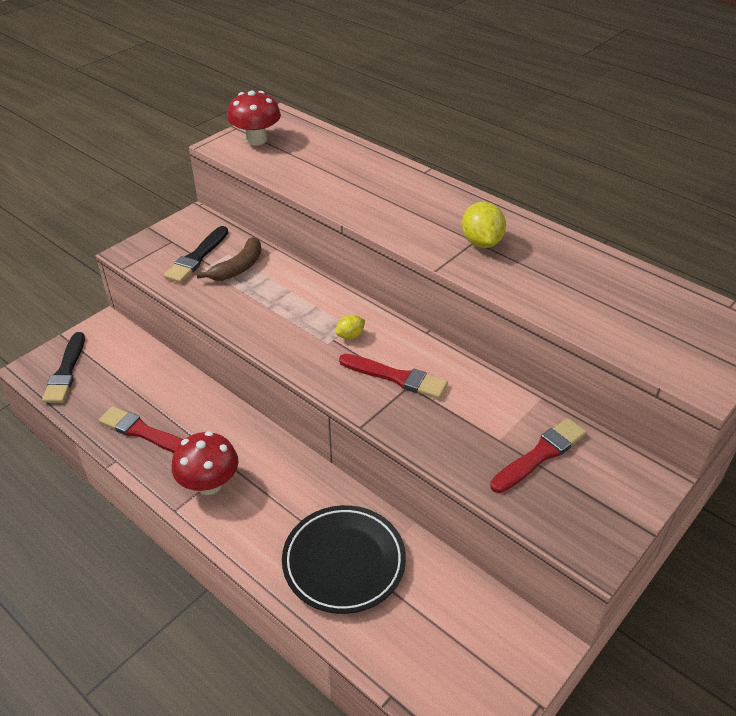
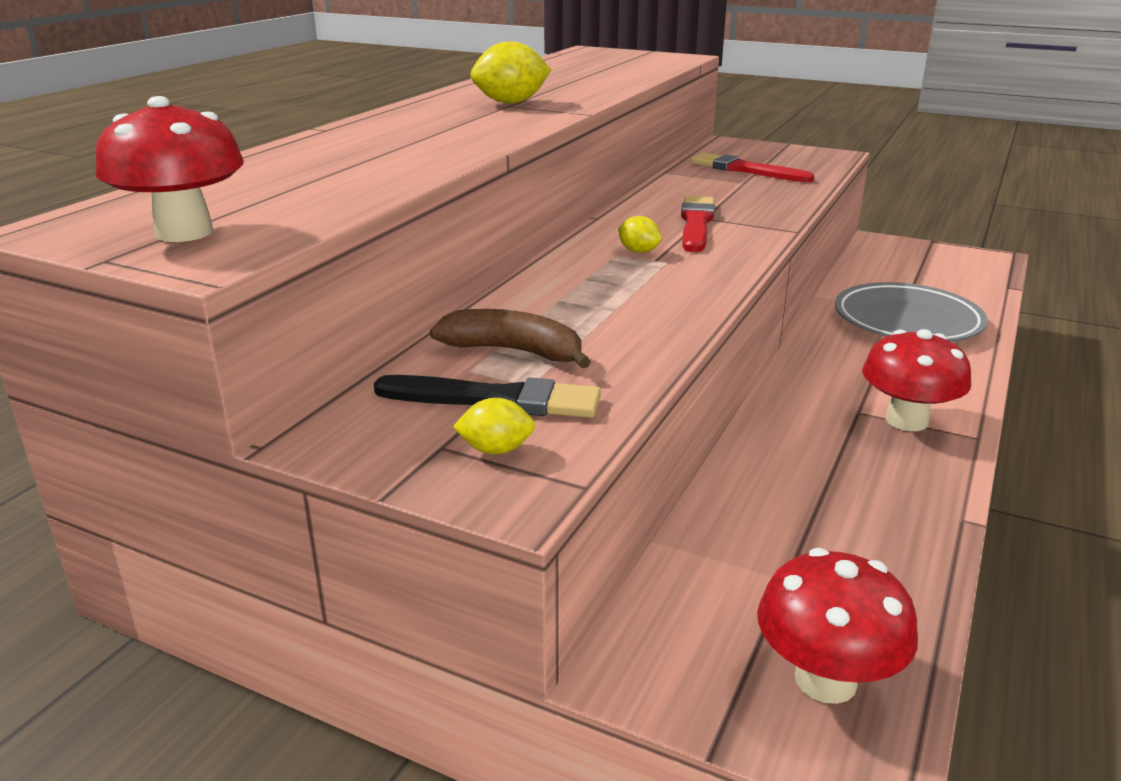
camera: 105 degrees left, 15 degrees down
black brush [42,332,85,403] -> red mushroom [757,548,918,704]
red brush [99,406,183,453] -> none
black plate [282,505,406,614] -> grey plate [835,282,988,342]
none -> yellow lemon [453,398,535,455]

